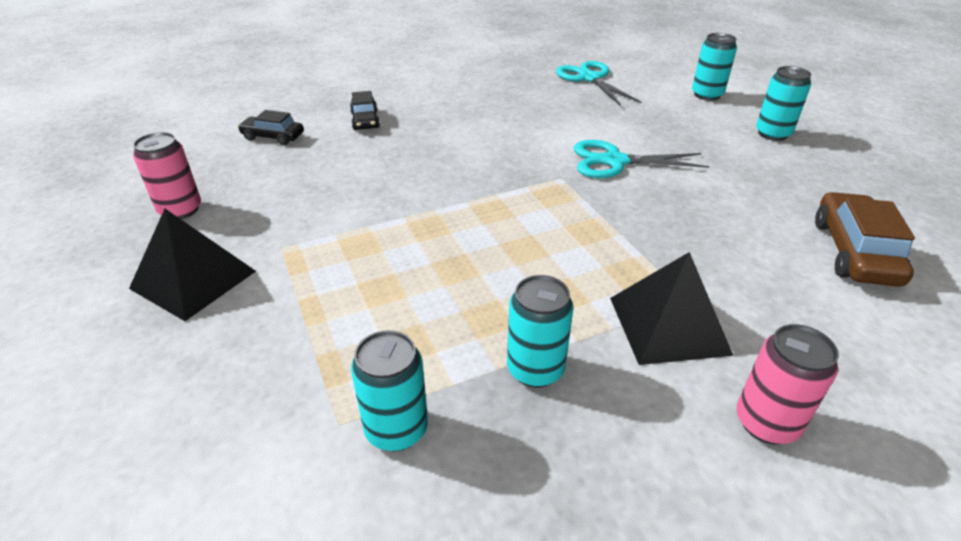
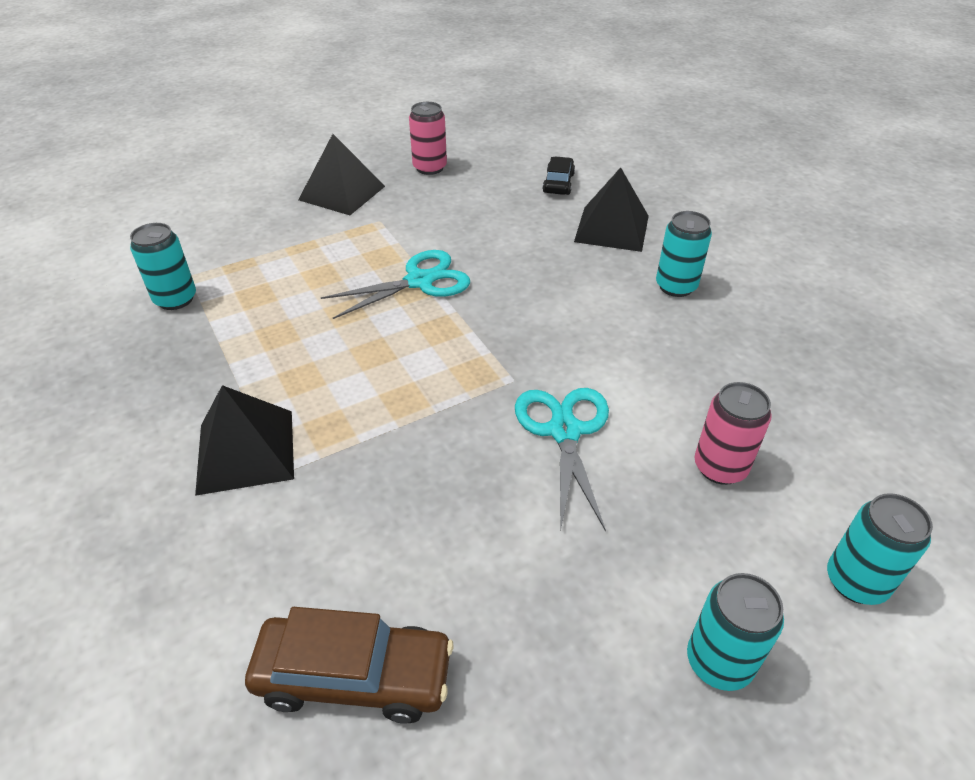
camera: 85 degrees right, 5 degrees up
black car [350,91,380,130] -> black pyramid [574,167,649,252]
turquoise can [507,275,574,388] -> turquoise can moved to [656,211,712,297]
turquoise scissors [556,61,642,106] -> turquoise scissors moved to [321,250,470,319]
pink can [736,324,839,444] -> pink can moved to [695,382,772,485]

